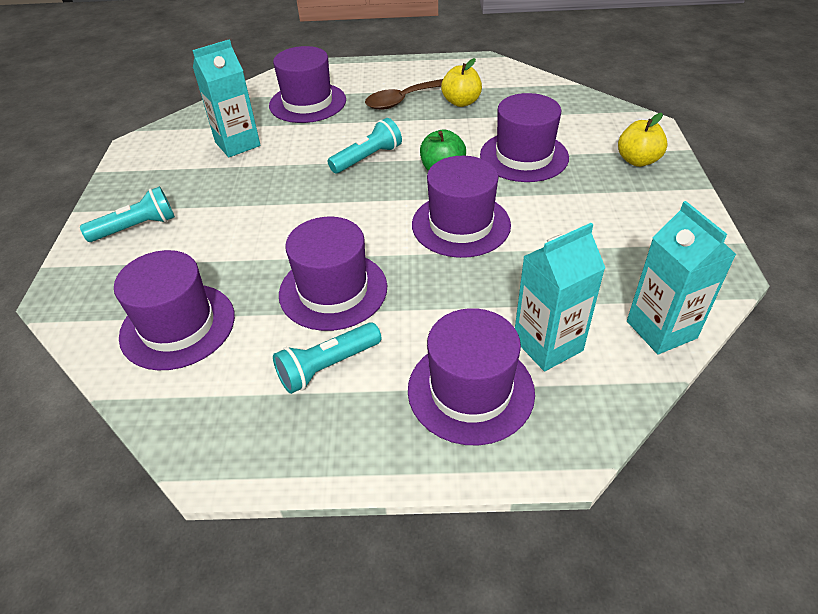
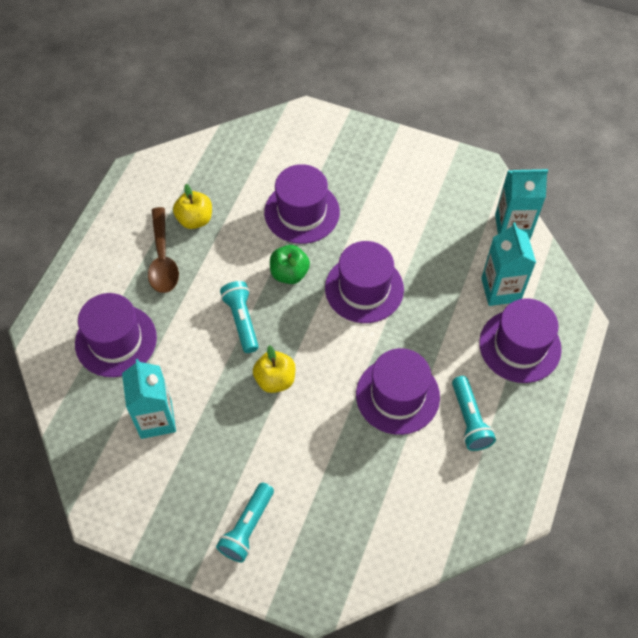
camera: 70 degrees left, 15 degrees up
turquoise flashlight [80,186,175,242] -> turquoise flashlight turned 150 degrees counterclockwise [216,483,274,562]
purple hat [114,250,235,370] -> none
yellow apple [618,113,668,167] -> yellow apple moved to [253,345,295,393]

